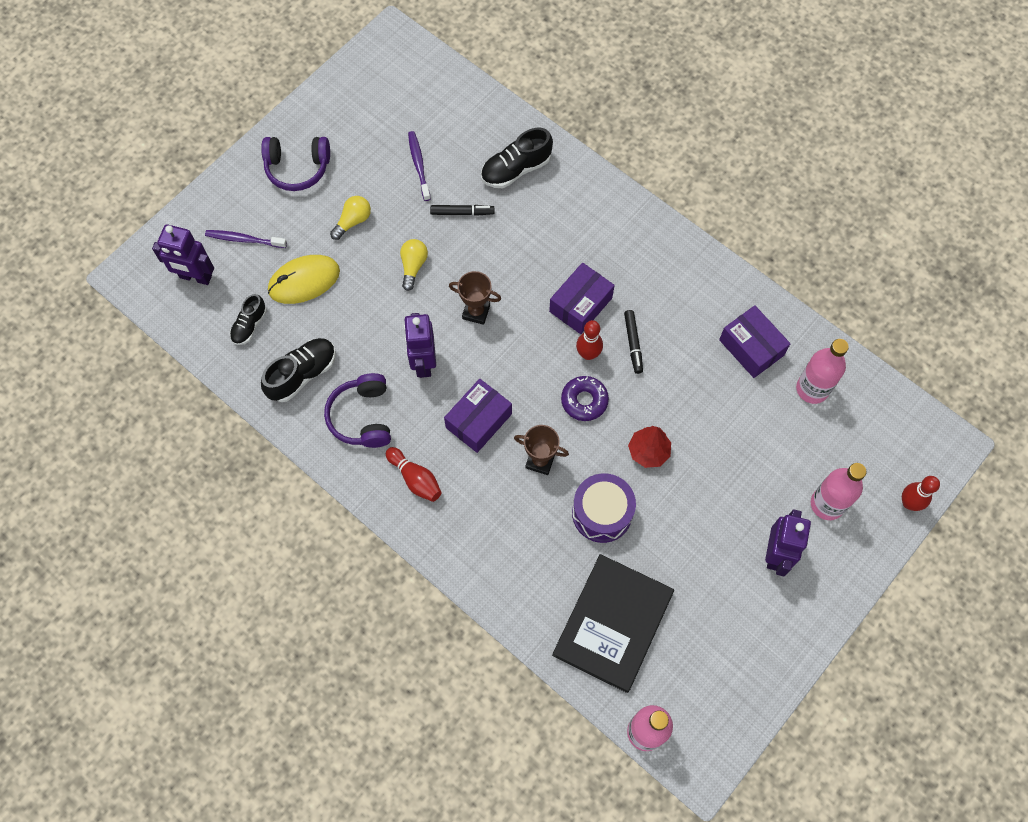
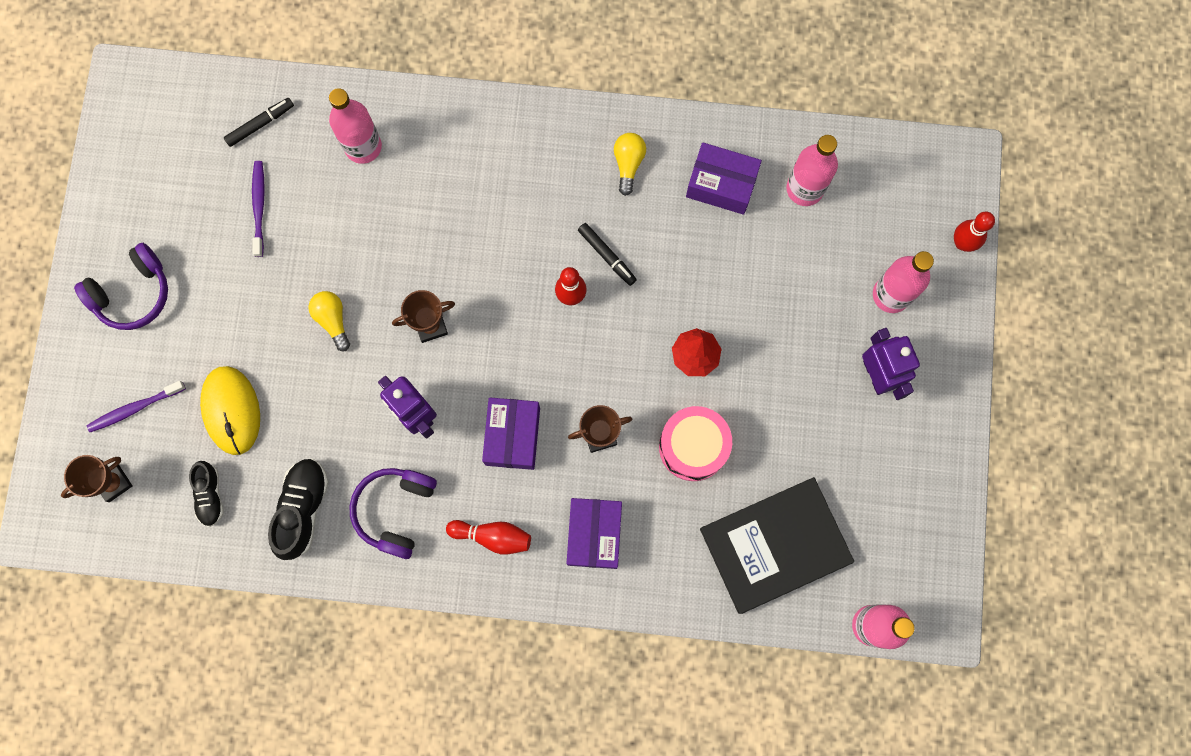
camera: 35 degrees left, 10 degrees up
purple robot [152,224,214,285] -> brown trophy [61,455,133,502]
yellow mouse [268,255,340,304] -> yellow mouse turned 45 degrees counterclockwise [200,366,260,455]
purple headphones [324,373,391,448] -> purple headphones turned 60 degrees clockwise [349,468,437,559]
yellow light bulb [330,196,371,240] -> yellow light bulb moved to [614,133,646,196]
purple toothbrush [408,131,431,201] -> purple toothbrush turned 45 degrees clockwise [252,161,265,257]
black marker [430,205,494,216] -> black marker moved to [224,98,294,147]
black shoe [481,128,553,188] -> pink bottle [329,88,382,164]
purple box [549,263,615,334] -> purple box moved to [567,498,622,569]
black book [552,554,674,693] -> black book turned 75 degrees clockwise [700,477,854,614]
purple donut [561,376,609,421] -> none
purple drum [572,473,636,543] -> pink drum [659,406,732,481]

